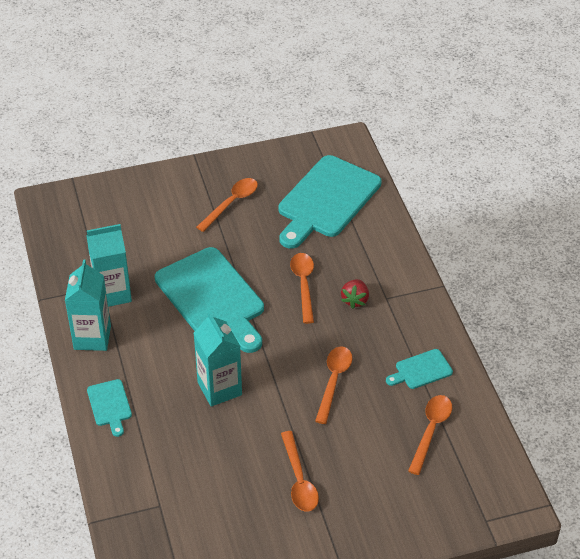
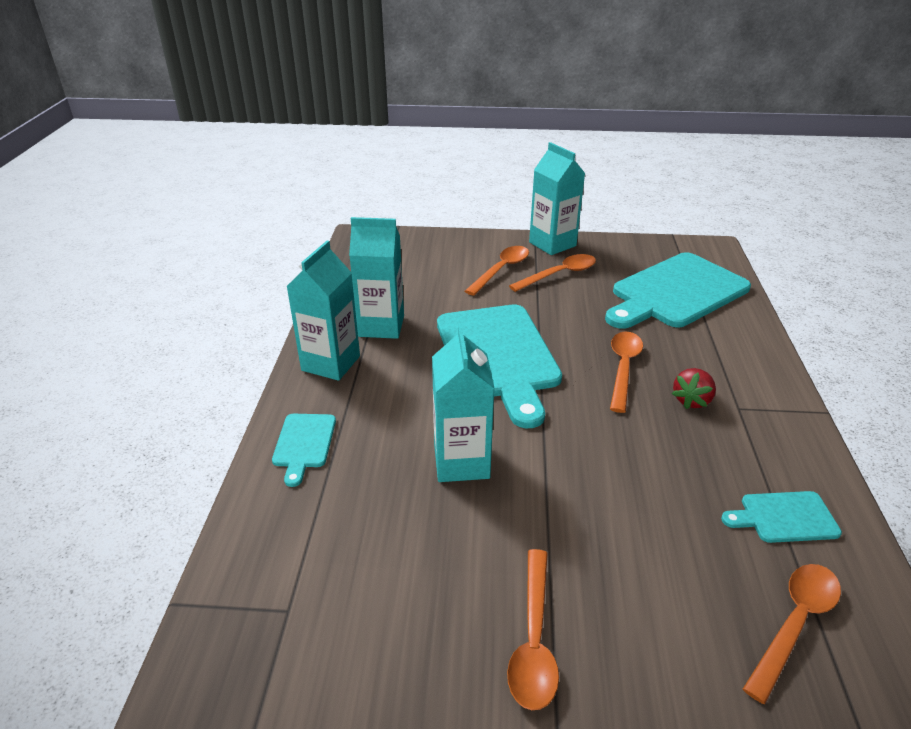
camera: 20 degrees right, 10 degrees down
orange spoon [315,347,352,424] -> orange spoon moved to [465,246,529,296]
none -> turquoise carton [529,142,585,255]

